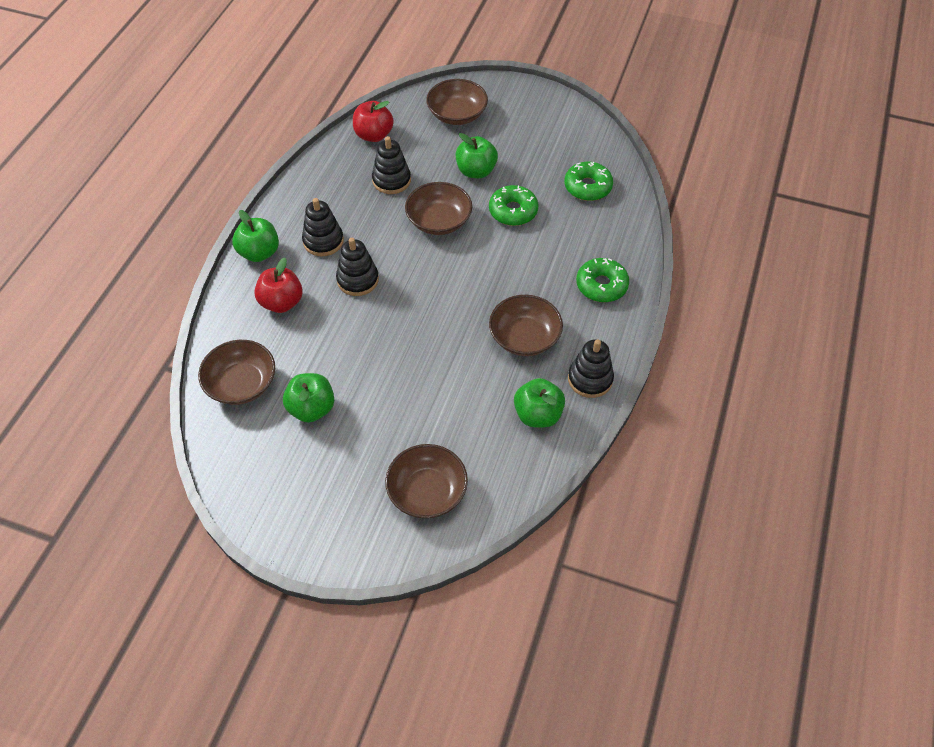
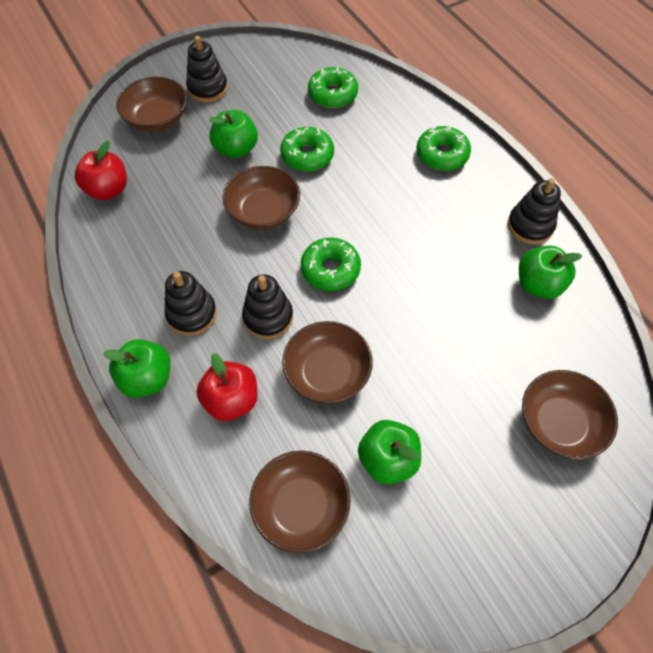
camera: 50 degrees left, 5 degrees up
black stacking toy [372,136,411,194] -> black stacking toy moved to [186,36,228,102]
brown bowl [489,295,563,356] -> brown bowl moved to [282,321,373,404]
none -> green donut [301,237,361,291]

